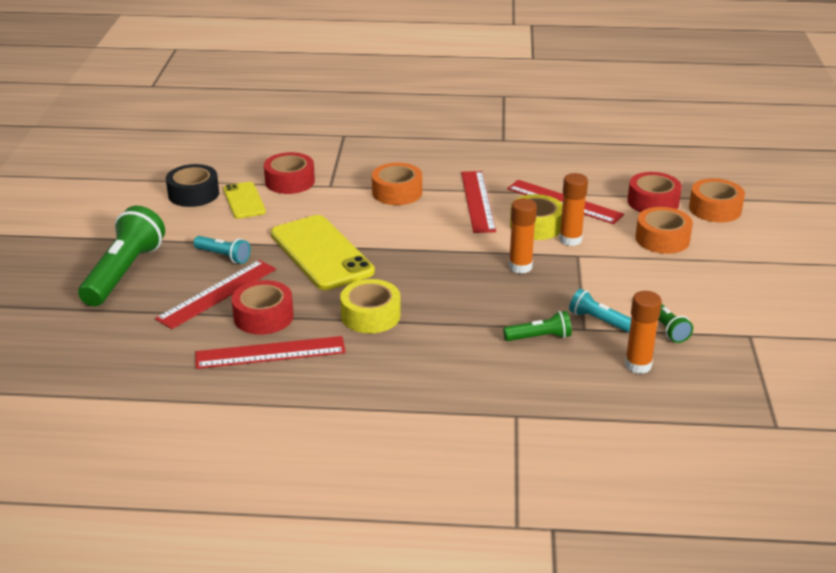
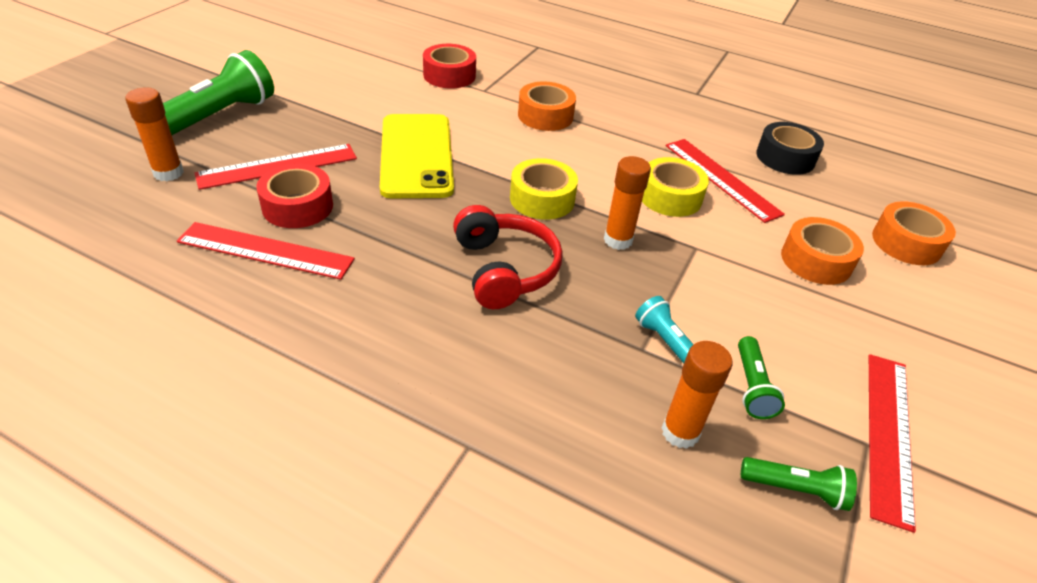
camera: 20 degrees right, 10 degrees up
black tape [166,164,219,207] -> black tape moved to [756,122,824,175]
turquoise flashlight [193,236,251,264] -> none
yellow phone [223,182,266,218] -> none
yellow tape [340,279,401,333] -> yellow tape moved to [510,158,578,220]
red ruler [461,171,496,233] -> red ruler moved to [869,354,916,533]
green flashlight [503,311,572,341] -> green flashlight moved to [741,457,857,511]
orange glue stick [559,173,588,246] -> orange glue stick moved to [125,87,184,181]
red tape [627,172,682,212] -> none
none -> red headphones [453,205,563,309]

